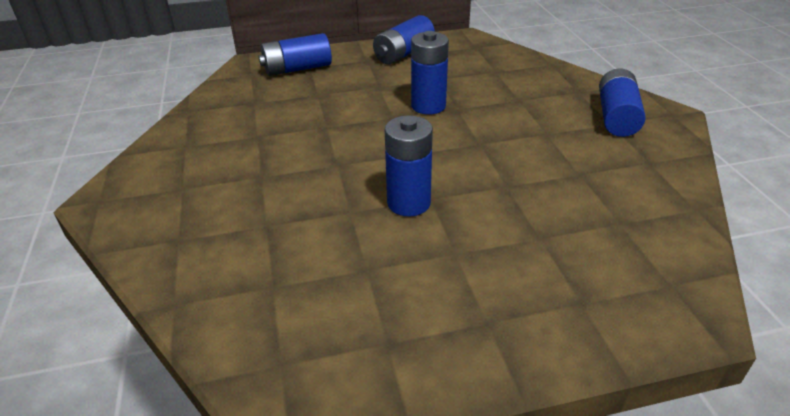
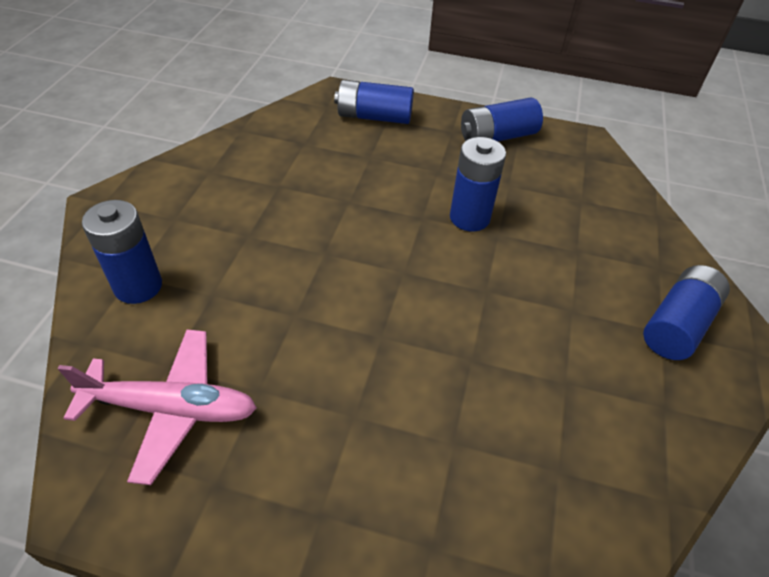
camera: 25 degrees right, 10 degrees up
blue battery [385,115,433,216] -> blue battery moved to [82,200,162,304]
none -> pink plane [58,329,257,485]

